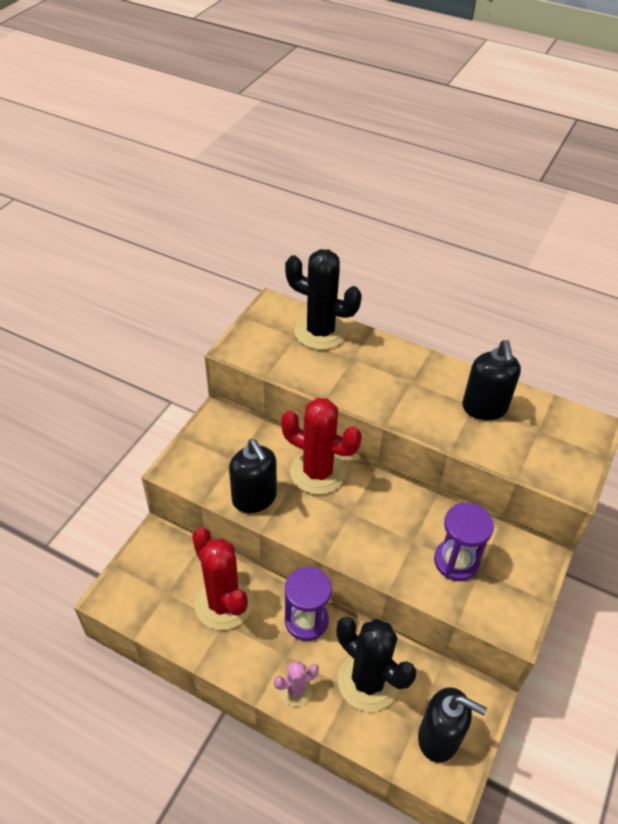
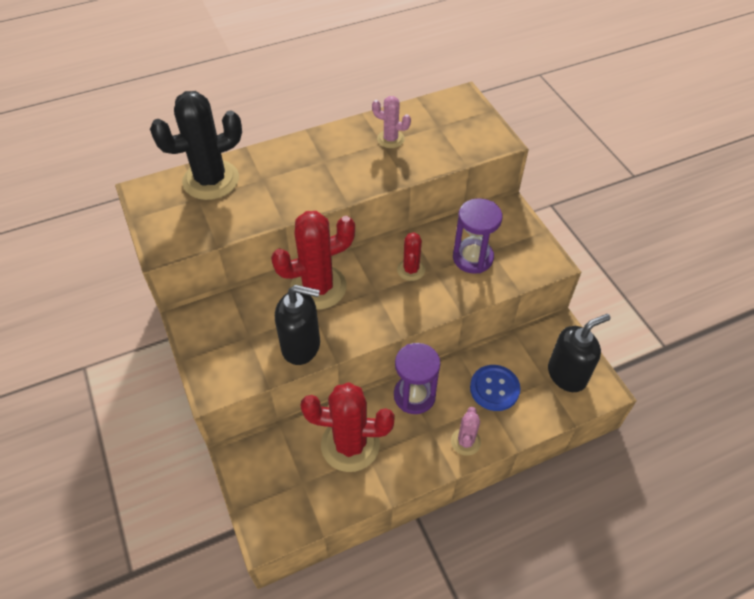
camera: 50 degrees left, 5 degrees up
black cactus [336,617,416,712] -> blue button [470,365,520,411]
black soap dispenser [462,340,521,420] -> pink cactus [372,96,411,148]
none -> red cactus [397,232,425,281]

